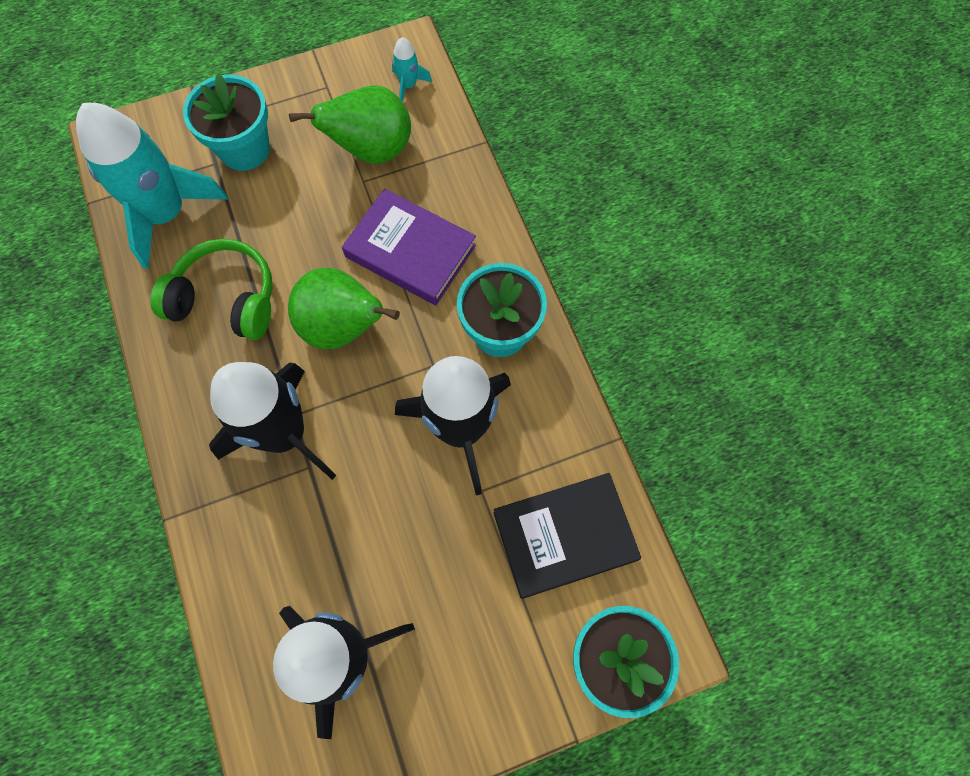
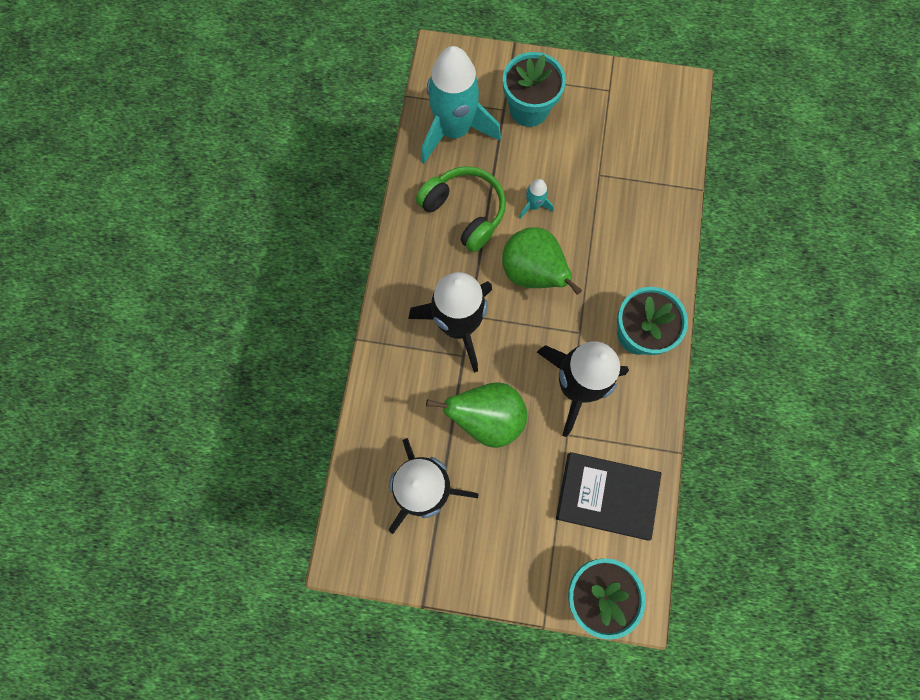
camera: 30 degrees right, 5 degrees up
green pear [289,85,411,164] -> green pear moved to [426,383,527,448]
purple book [342,189,476,305] -> none
turquoise rocket [392,37,432,102] -> turquoise rocket moved to [519,179,554,219]

